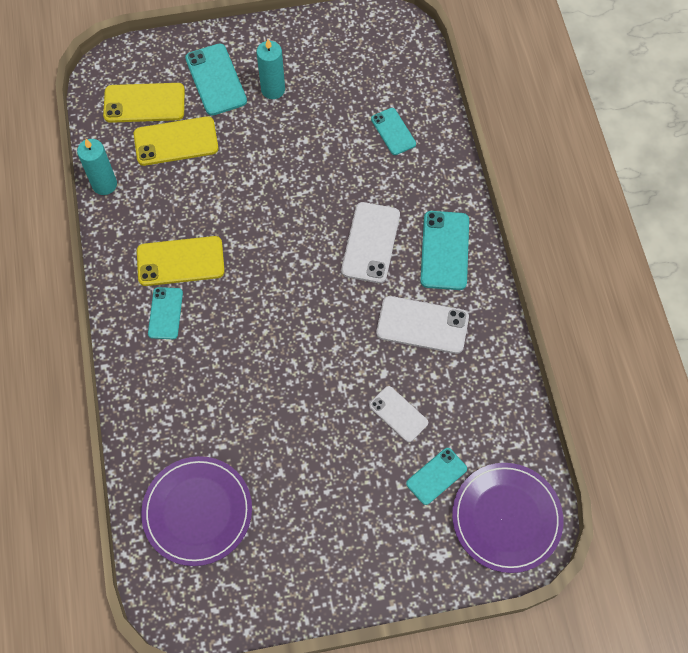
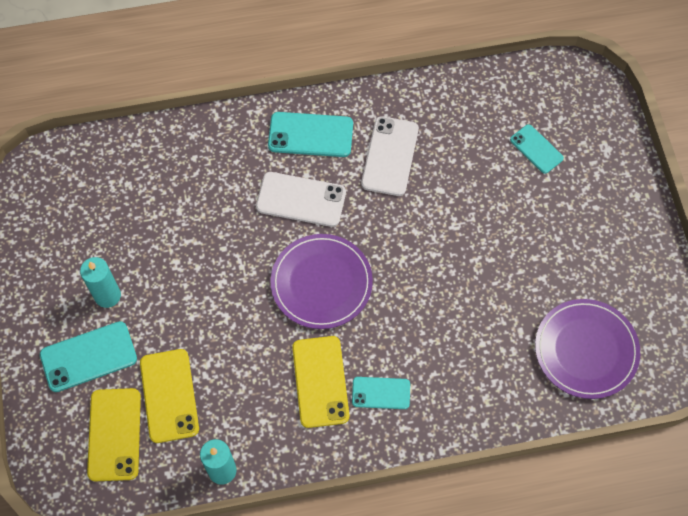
camera: 90 degrees left, 0 degrees up
white phone [369,386,428,442] -> none
turquoise phone [371,108,416,155] -> none
purple plate [452,463,563,573] -> purple plate moved to [270,234,373,329]

